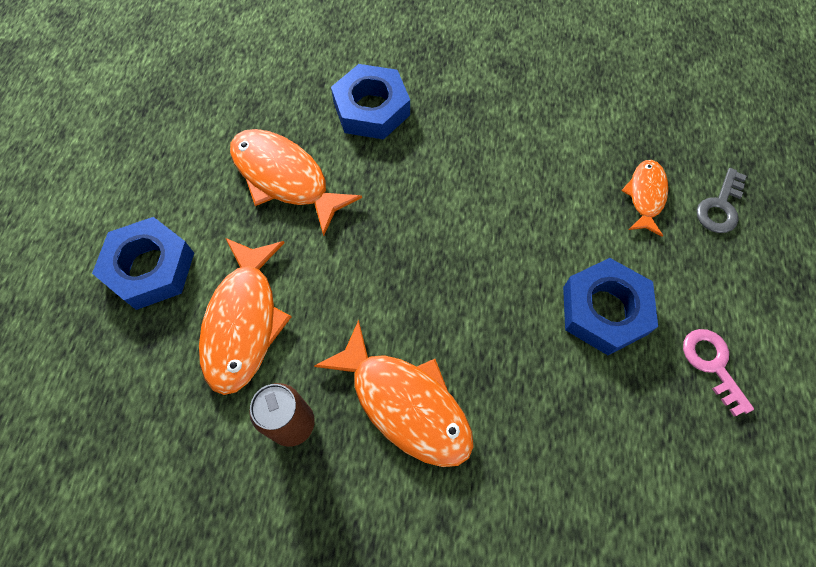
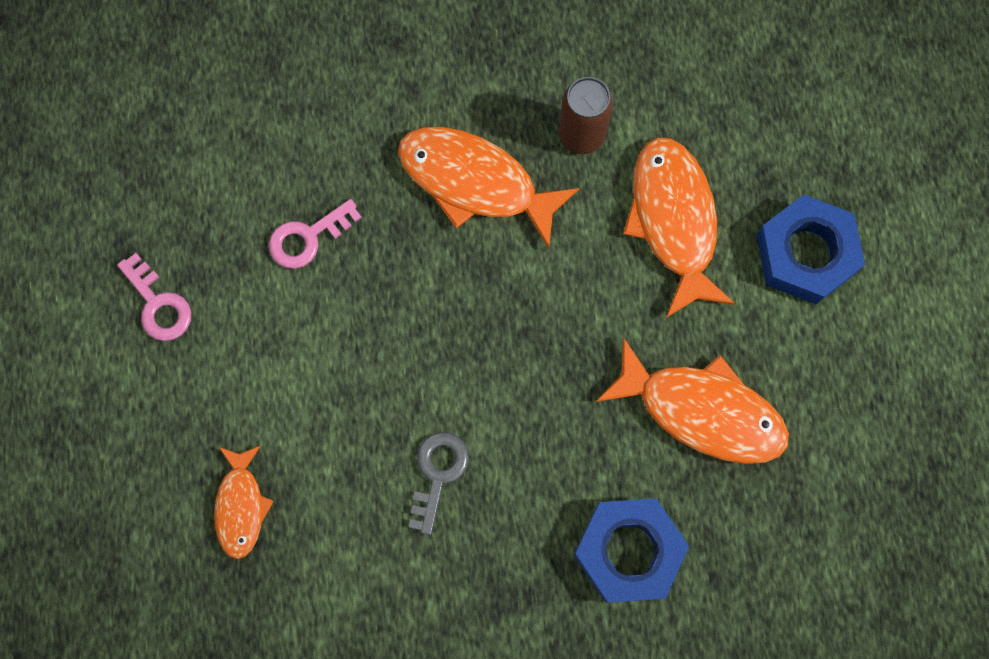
camera: 165 degrees right, 10 degrees up
blue nut [563,258,658,355] -> none
grey key [697,168,746,233] -> grey key moved to [409,432,469,535]
none -> pink key [269,199,362,269]

